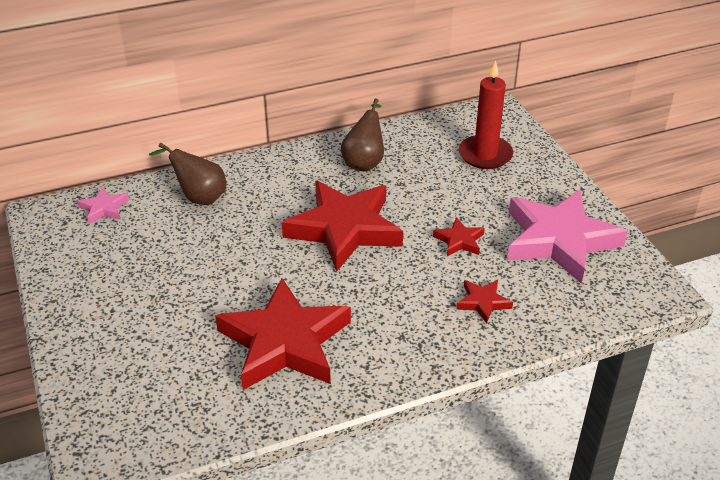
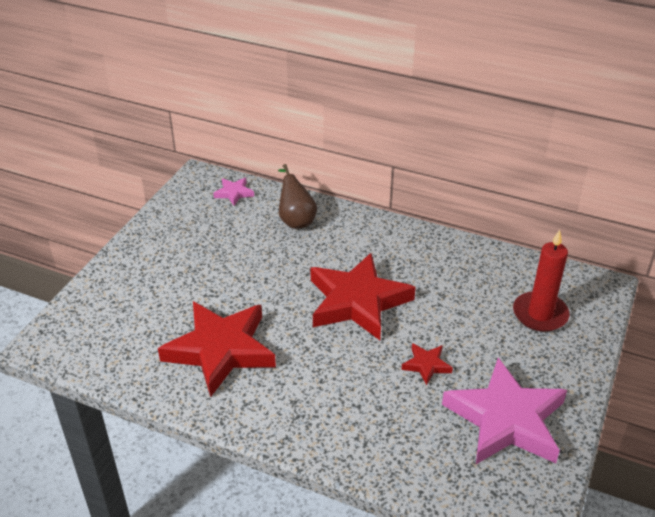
camera: 45 degrees right, 0 degrees up
brown pear [341,99,384,171] -> none
red star [456,280,513,324] -> none

